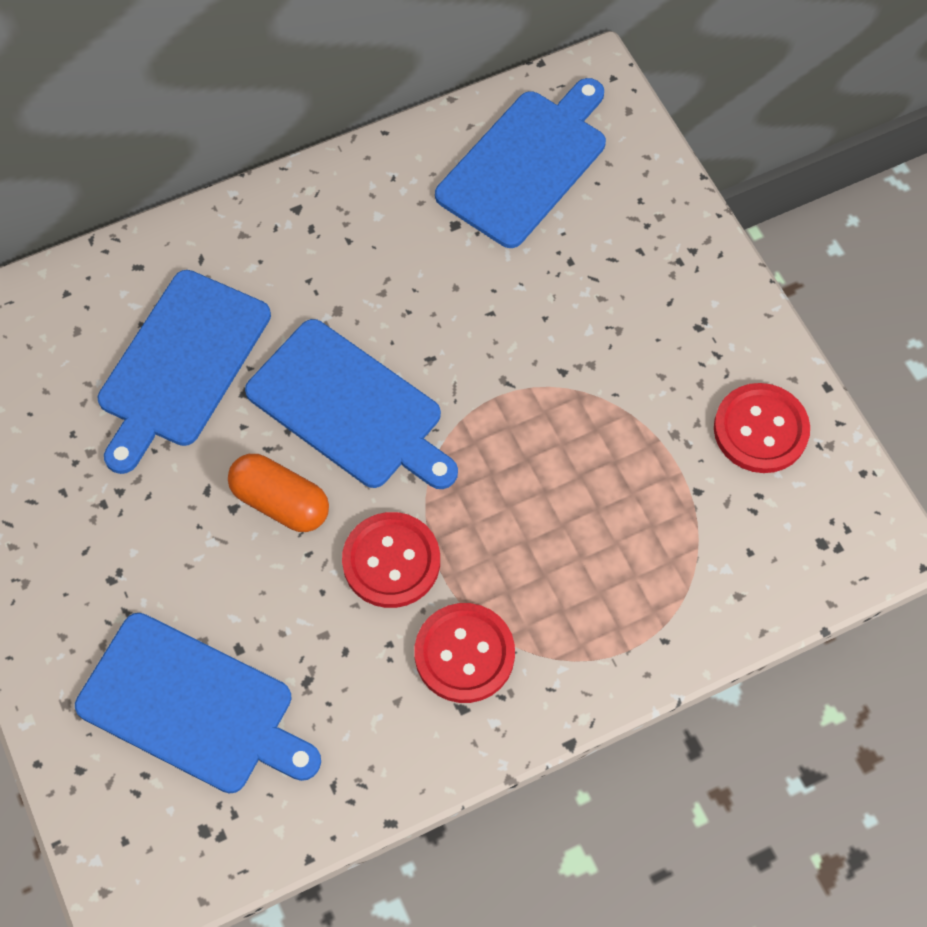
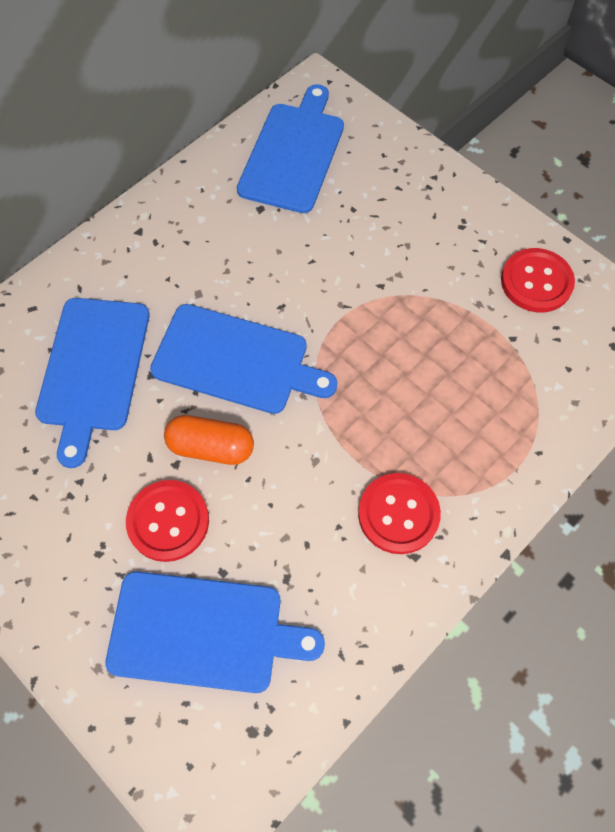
camera: 20 degrees left, 0 degrees up
red button [342,512,440,608] -> red button moved to [126,480,209,562]

